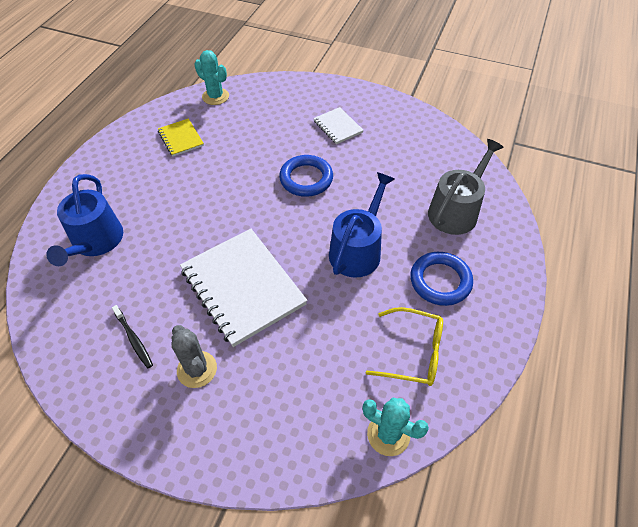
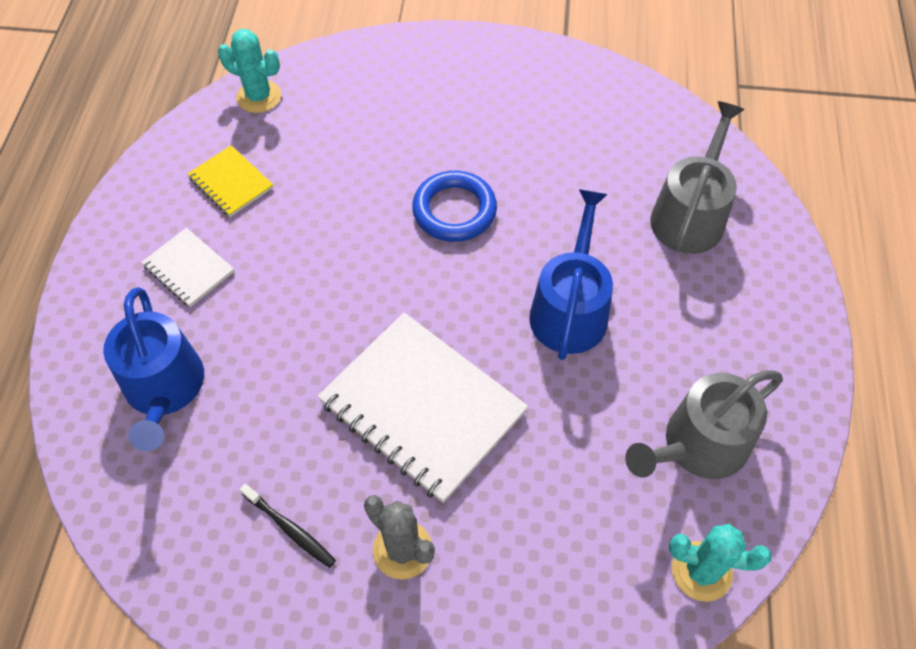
camera: 15 degrees left, 5 degrees up
white notebook [313,107,364,144] -> white notebook moved to [141,228,234,307]
yellow glasses [366,307,443,386] -> grey watering can [625,370,783,479]
blue ring [410,252,473,306] -> none

